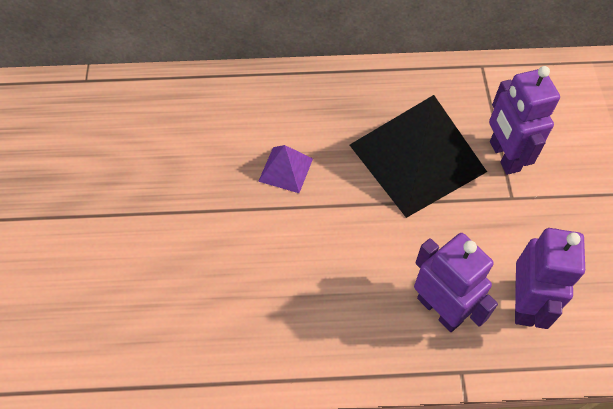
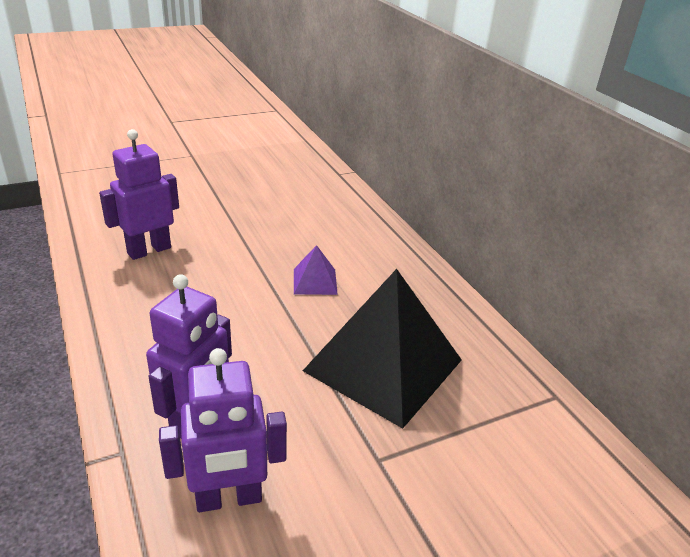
camera: 65 degrees right, 25 degrees down
purple robot [489,66,560,175] -> purple robot moved to [99,129,179,260]

